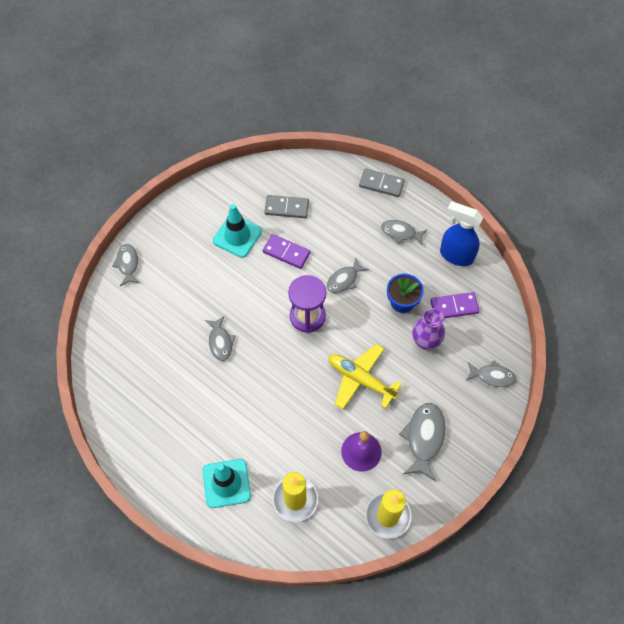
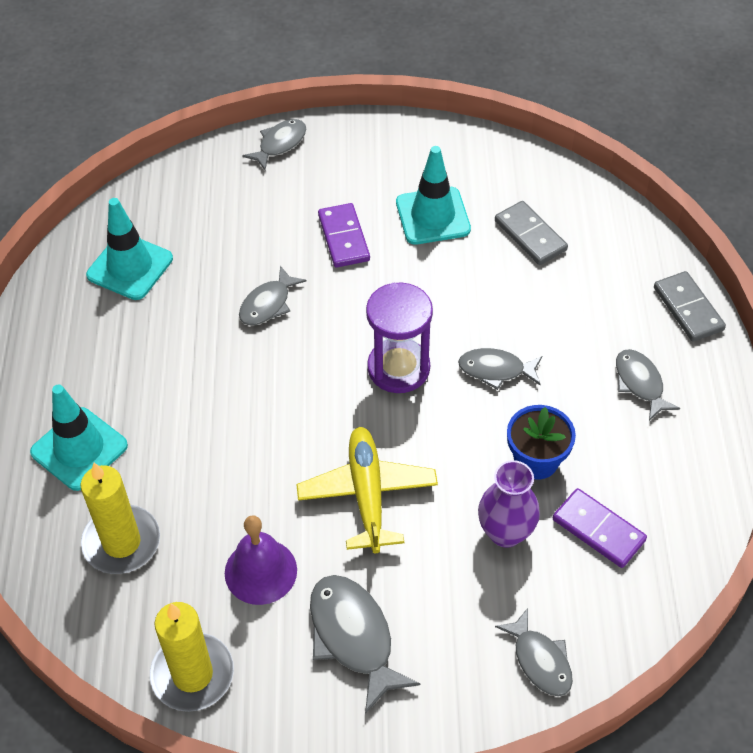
camera: 50 degrees right, 10 degrees down
purple domino [262,234,311,269] -> purple domino moved to [318,203,370,268]
grey fish [399,403,446,481] -> grey fish turned 90 degrees counterclockwise [310,575,420,714]
blue spray bottle [440,201,483,266] -> none
none -> turquoise traffic cone [86,198,173,300]

